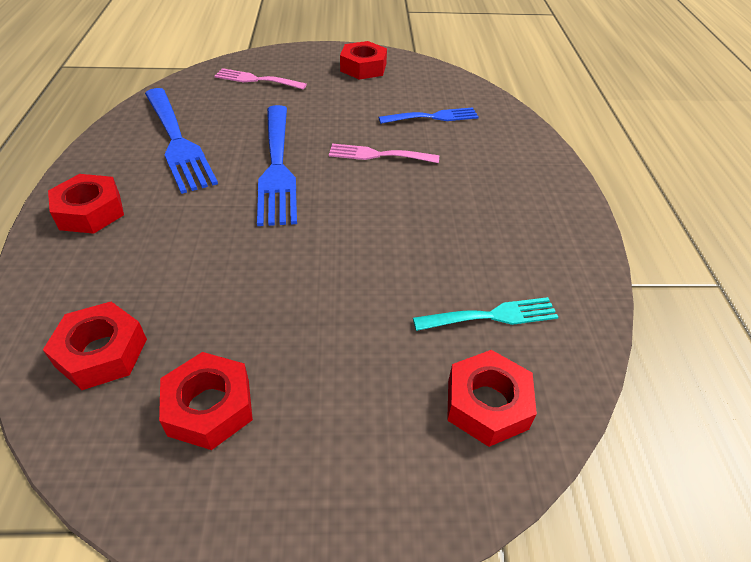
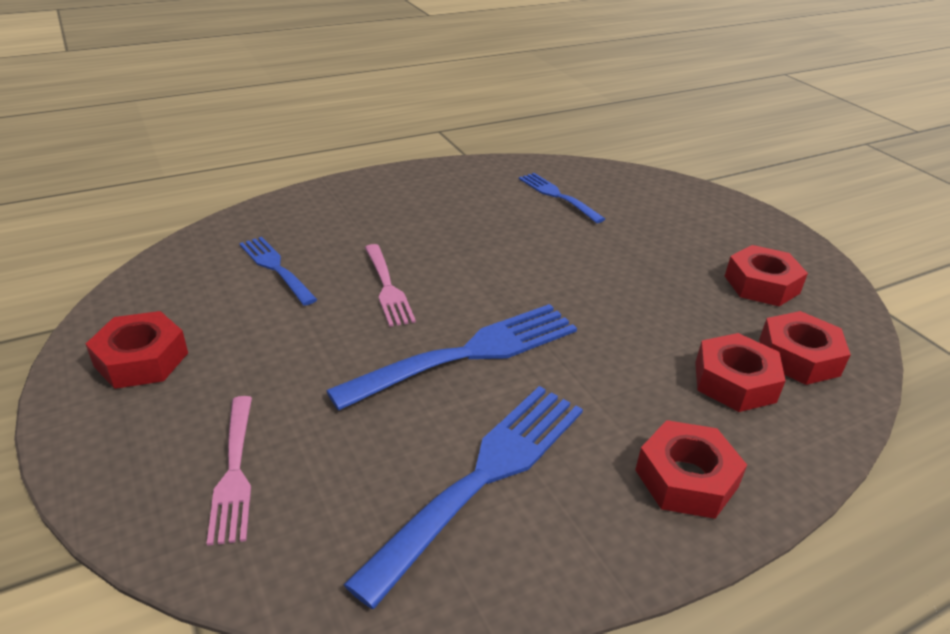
camera: 115 degrees left, 10 degrees down
turquoise fork [413,297,558,331] -> blue fork [519,173,605,223]
red nut [447,350,537,447] -> red nut moved to [695,333,786,412]

